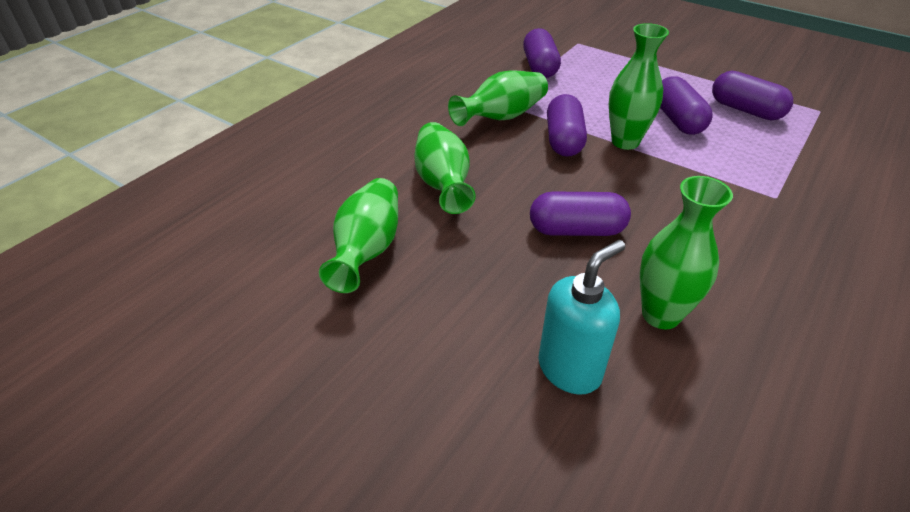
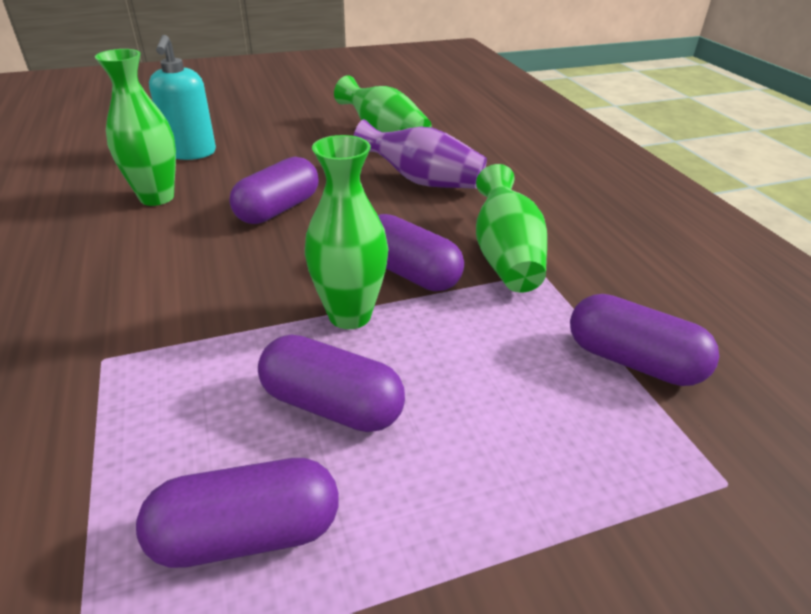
camera: 125 degrees right, 5 degrees down
green vase [414,122,475,214] -> purple vase [354,119,487,189]

